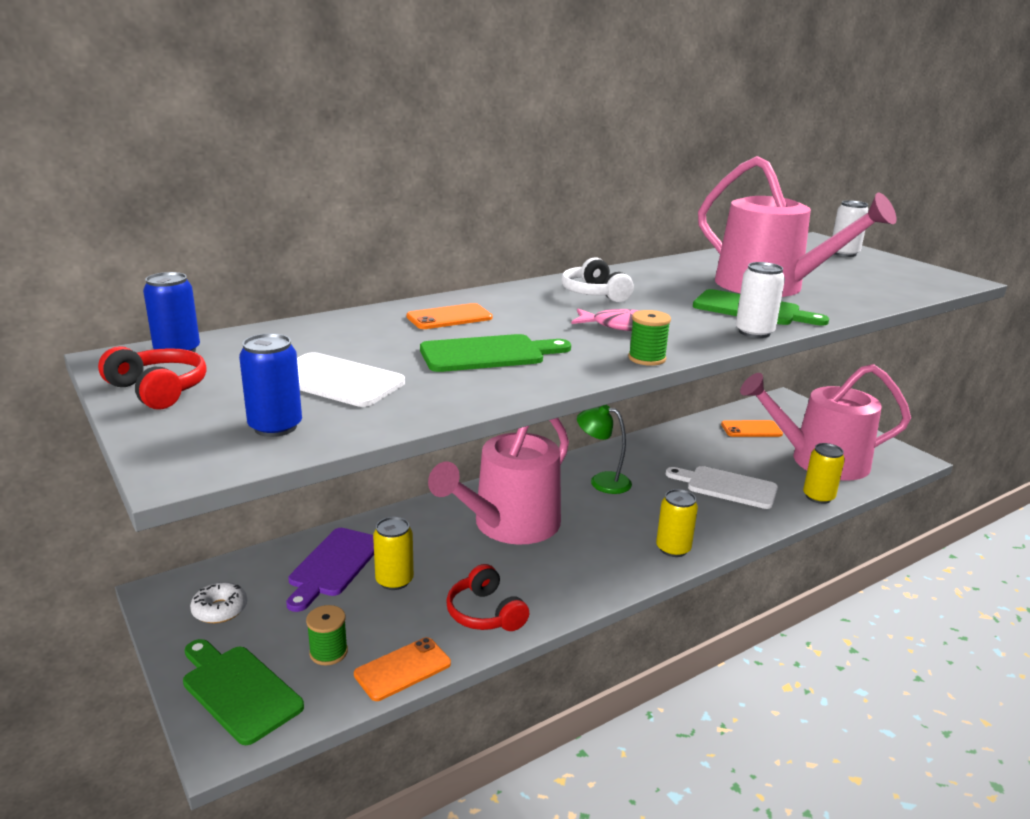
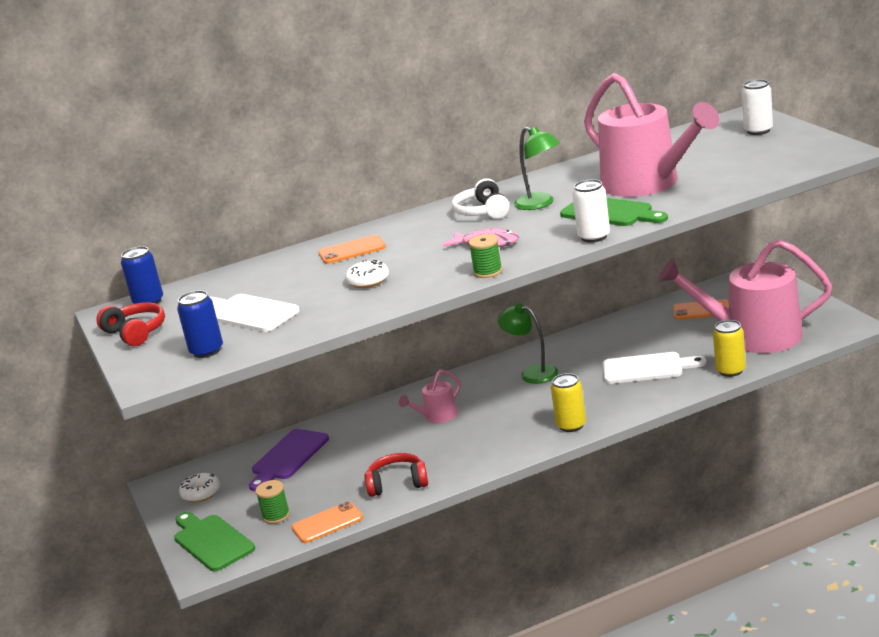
camera: 15 degrees right, 0 degrees up
yellow can [373,517,414,590] -> none
green cutting board [420,334,571,372] -> white donut [345,260,389,288]
pink watering can [428,418,569,545] -> pink watering can [399,370,461,423], size x0.45
red headphones [446,564,530,631] -> red headphones turned 105 degrees clockwise [365,453,428,497]
white cutting board [665,466,778,509] -> white cutting board turned 150 degrees clockwise [603,352,707,384]
none -> green lamp [514,126,560,210]

